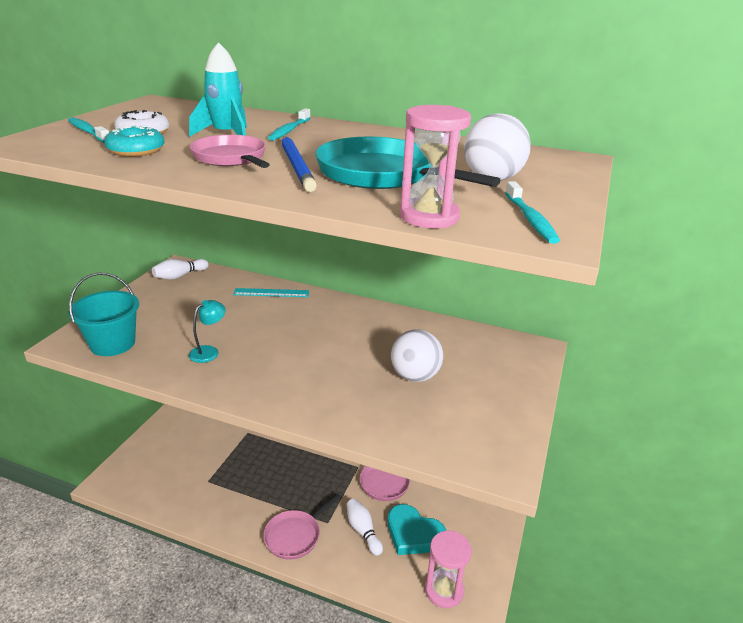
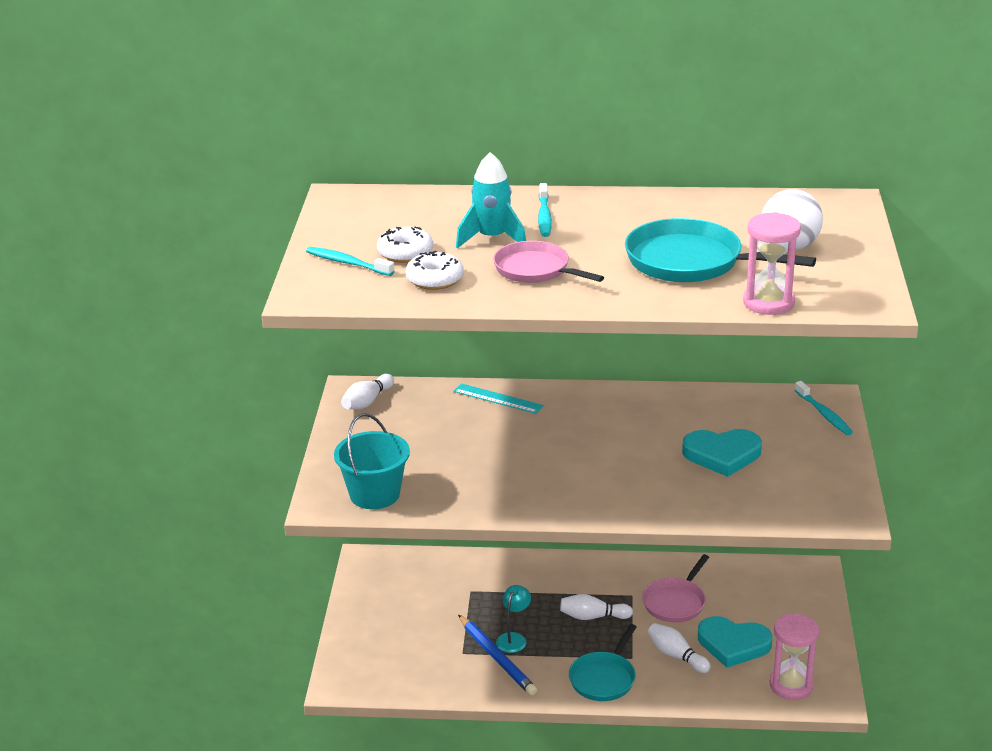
camera: 15 degrees left, 0 degrees up
turquoise donut [104,125,165,157] -> white donut [406,251,464,290]
turquoise lamp [189,300,225,363] -> turquoise lamp moved to [496,585,531,653]
turquoise ruler [233,288,309,297] -> turquoise ruler turned 45 degrees clockwise [453,383,544,414]
pink pan [263,493,341,560] -> turquoise pan [569,624,636,701]
blue pencil [281,136,317,192] -> blue pencil moved to [458,615,537,696]
white ball [391,329,443,382] -> turquoise heart [682,429,762,477]
turquoise toothbrush [505,181,560,244] -> turquoise toothbrush moved to [795,381,853,435]
none -> white bowling pin [560,594,633,620]

